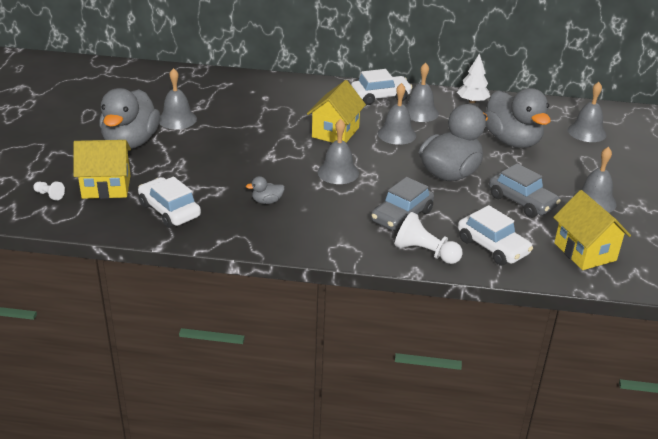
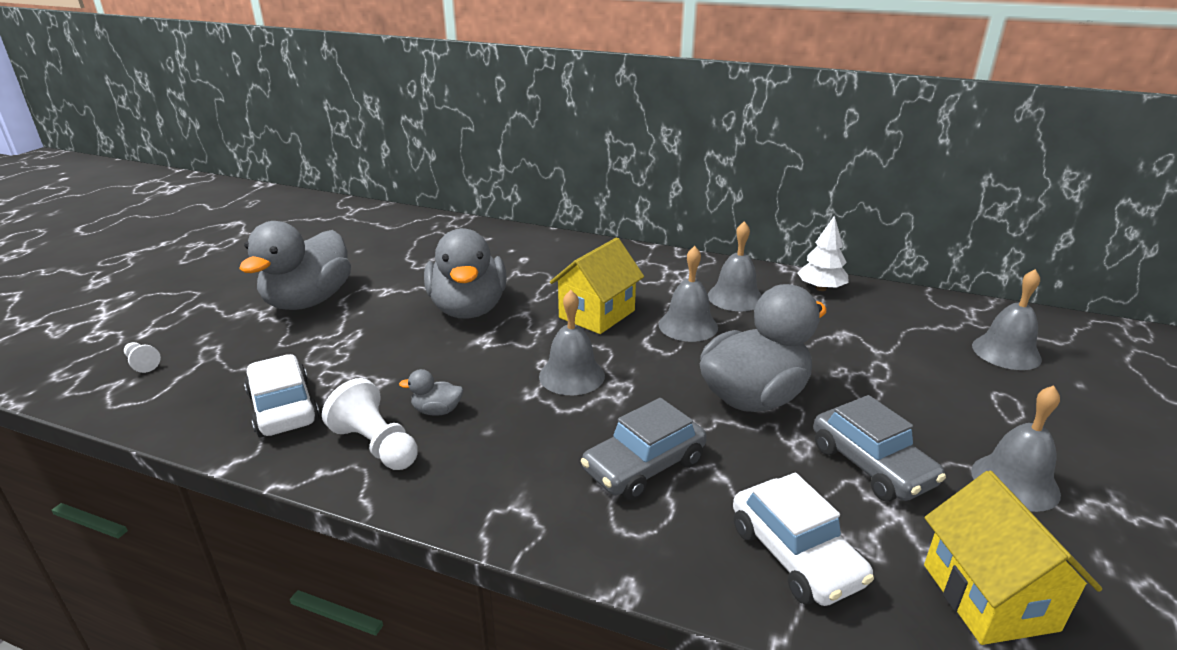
camera: 15 degrees right, 5 degrees down
yellow house [73,140,131,199] -> none
grey bell [159,68,197,129] -> none
white car [351,69,413,105] -> none
white pawn [395,212,463,264] -> white pawn moved to [322,378,418,470]
grey duck [485,88,551,148] -> grey duck moved to [424,228,506,318]

